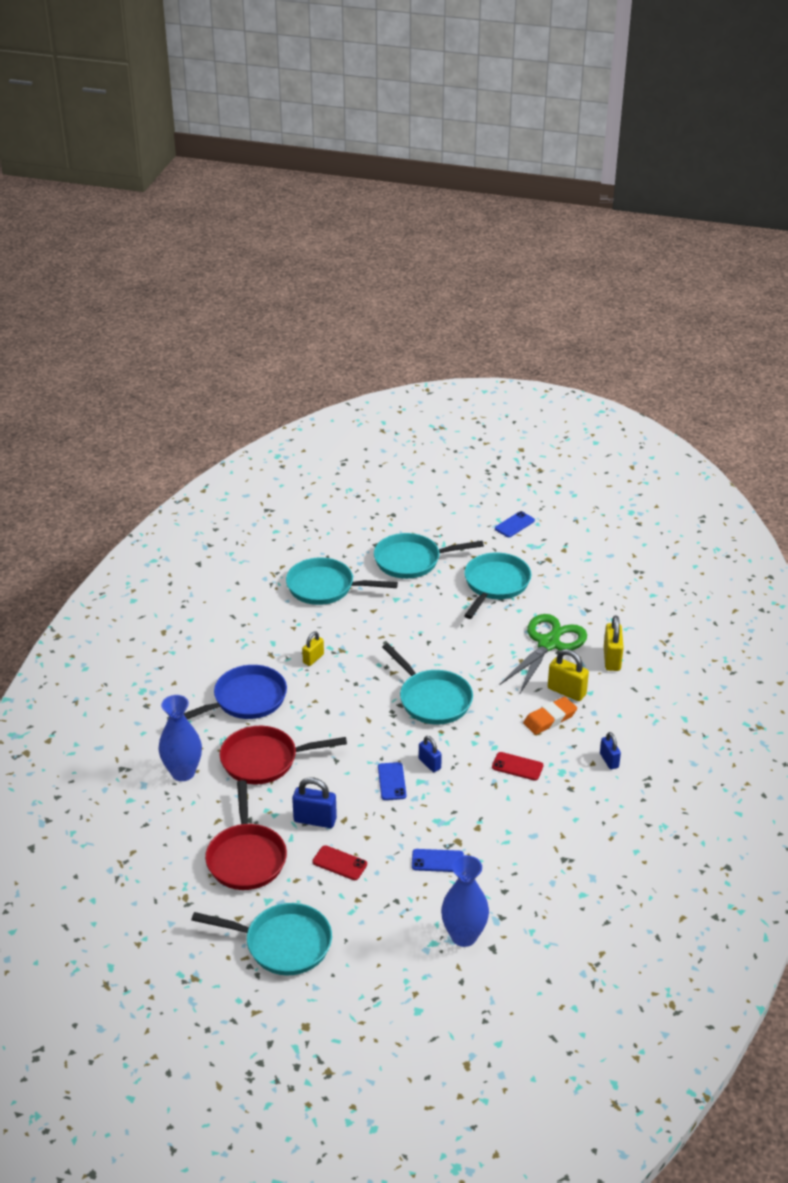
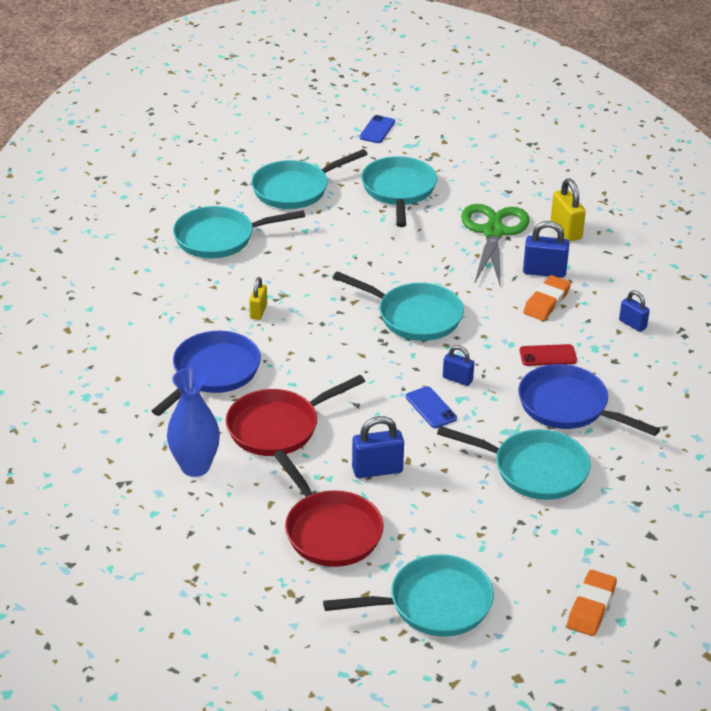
camera: 25 degrees left, 0 degrees up
red phone [312,845,367,880] -> none
blue phone [412,849,464,872] -> turquoise pan [437,426,591,500]
blue vase [441,855,489,947] -> none
yellow padlock [548,649,589,701] -> blue padlock [523,221,569,278]
none -> blue pan [518,364,660,436]
none -> orange eraser [567,570,617,636]

